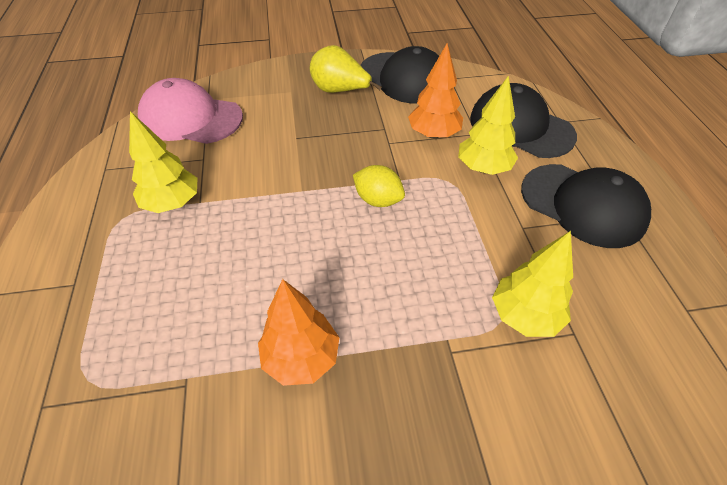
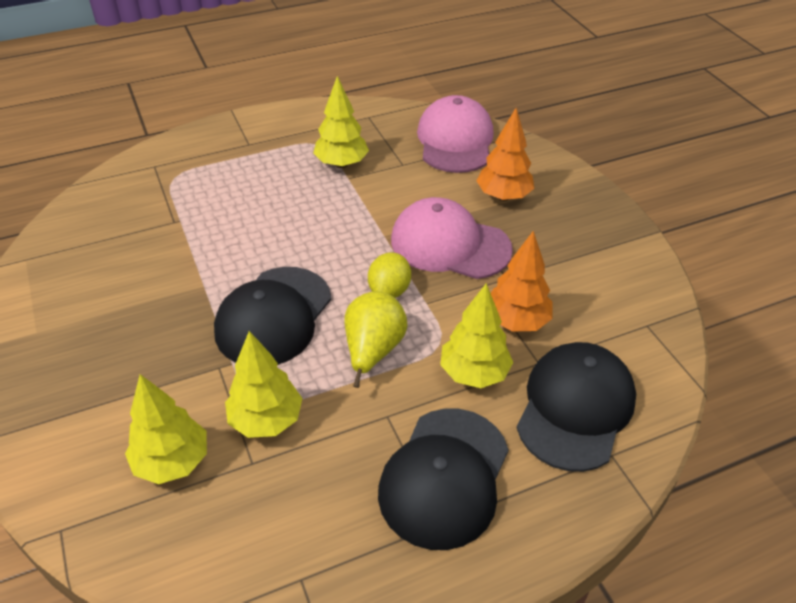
camera: 75 degrees right, 5 degrees down
orange tree [258,279,340,386] -> orange tree moved to [476,108,534,201]
yellow pear [310,45,382,93] -> yellow pear moved to [345,291,408,388]
black cap [360,46,439,104] -> black cap moved to [214,267,331,365]
none -> yellow tree [125,374,207,484]
none -> pink cap [391,197,513,279]

